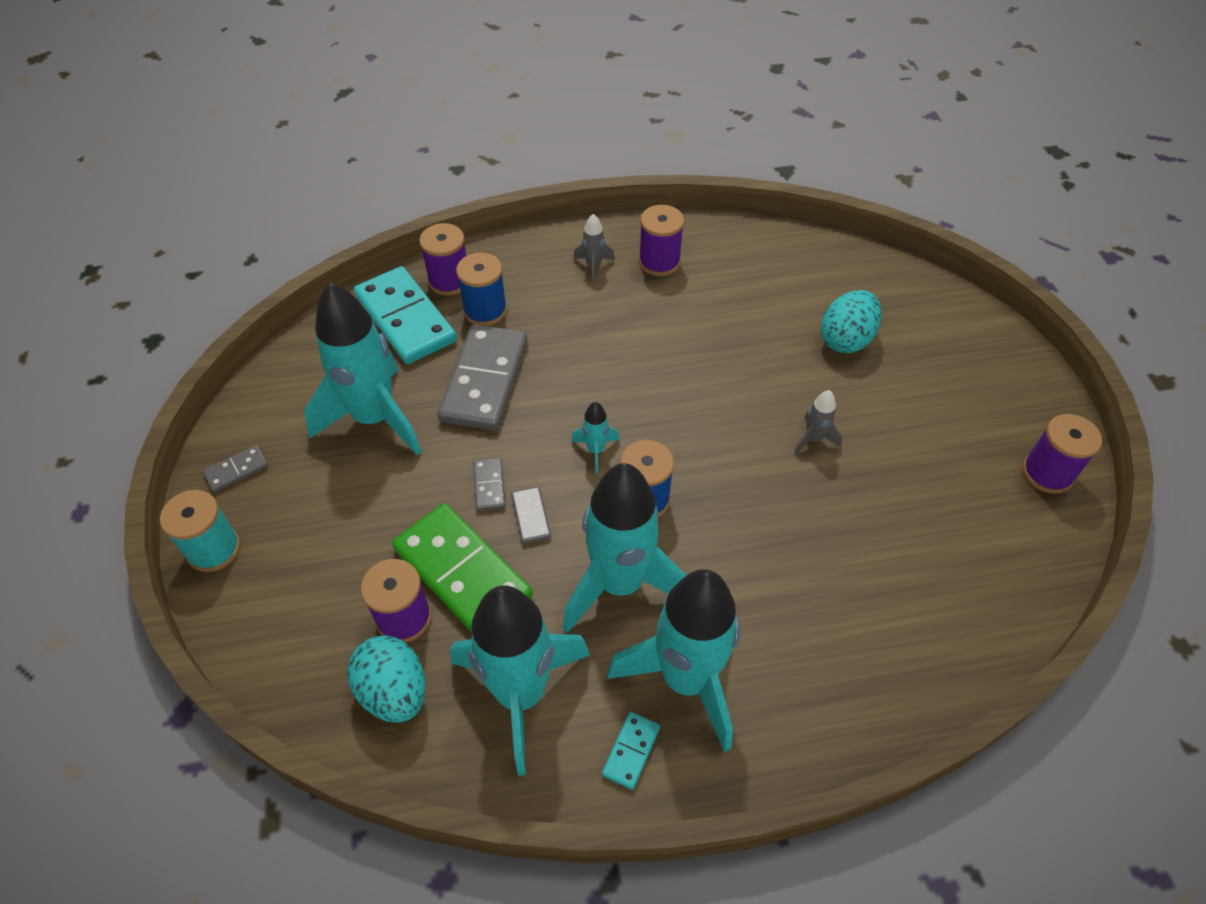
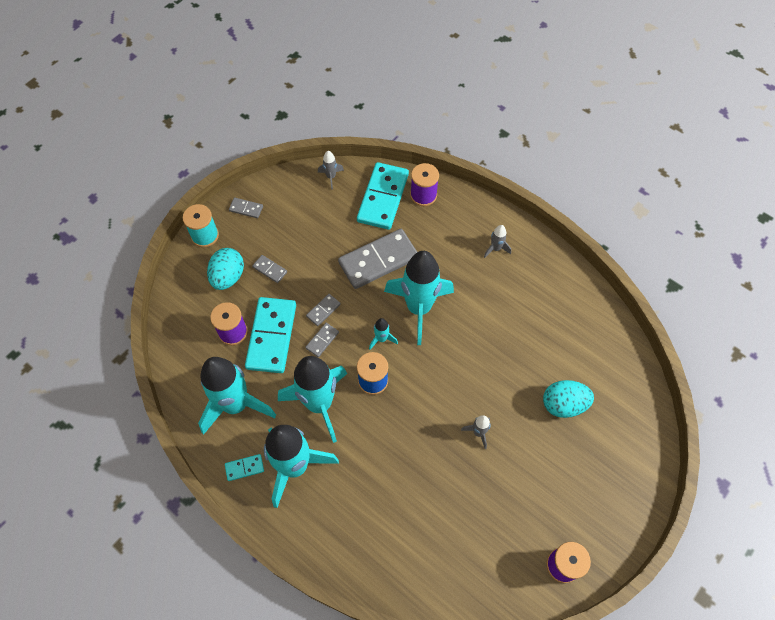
camera: 50 degrees right, 10 degrees up
turquoise rocket [304,282,422,456] -> turquoise rocket moved to [384,251,454,345]
turquoise egg [347,636,426,723] -> turquoise egg moved to [207,248,244,290]
green domino [392,503,533,633] -> turquoise domino [245,297,296,373]
blue spool [456,252,507,326] -> none
purple spool [639,205,684,276] -> none
none -> grey domino [252,255,287,283]
none -> grey rocket [318,151,344,190]

